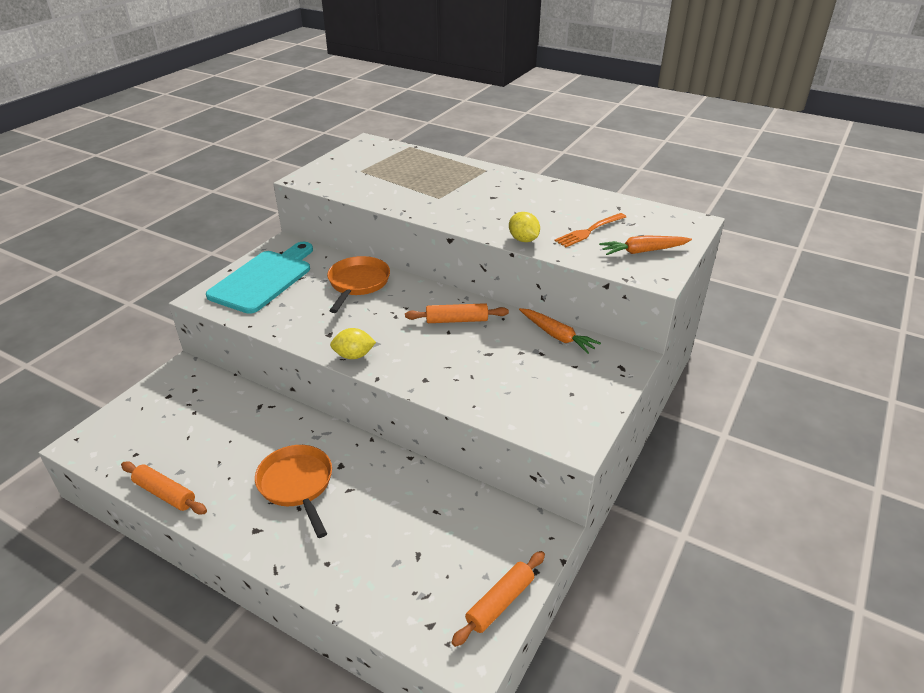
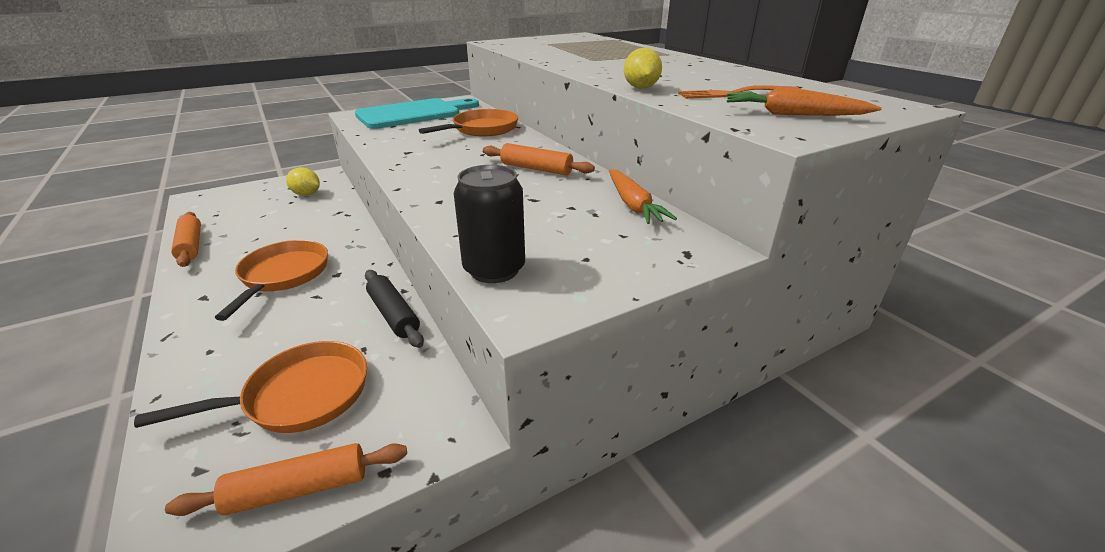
camera: 30 degrees right, 5 degrees down
yellow lemon [330,328,376,359] -> yellow lemon moved to [286,167,320,196]
none -> orange pan [134,341,367,433]
none -> black rolling pin [365,270,424,348]
none -> black can [454,165,525,283]

